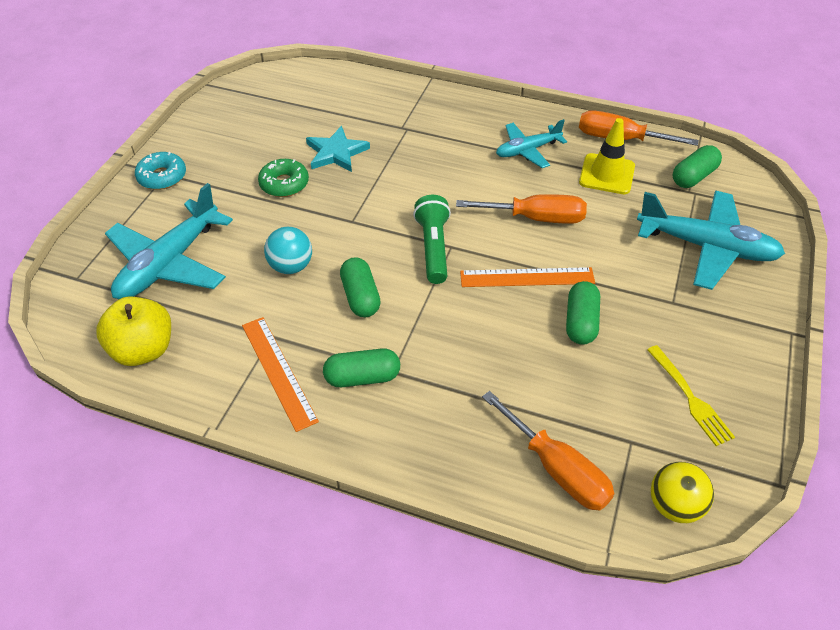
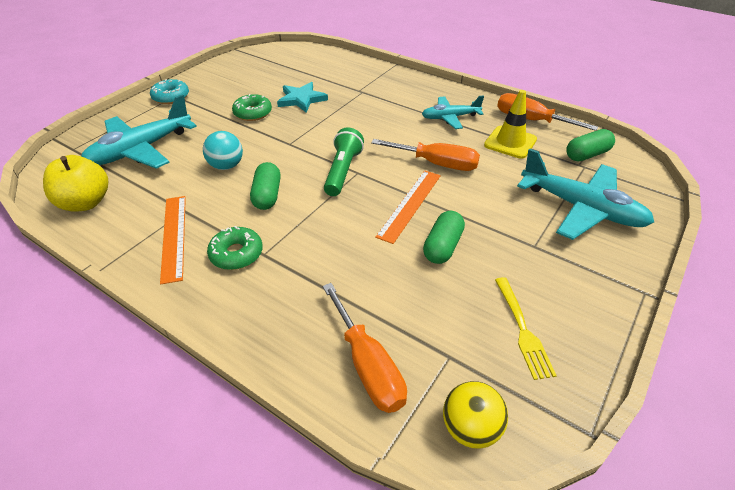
camera: 15 degrees right, 5 degrees down
green capsule [323,348,400,387] -> green donut [207,226,263,270]
orange ruler [460,267,595,287] -> orange ruler turned 75 degrees counterclockwise [375,171,441,244]

